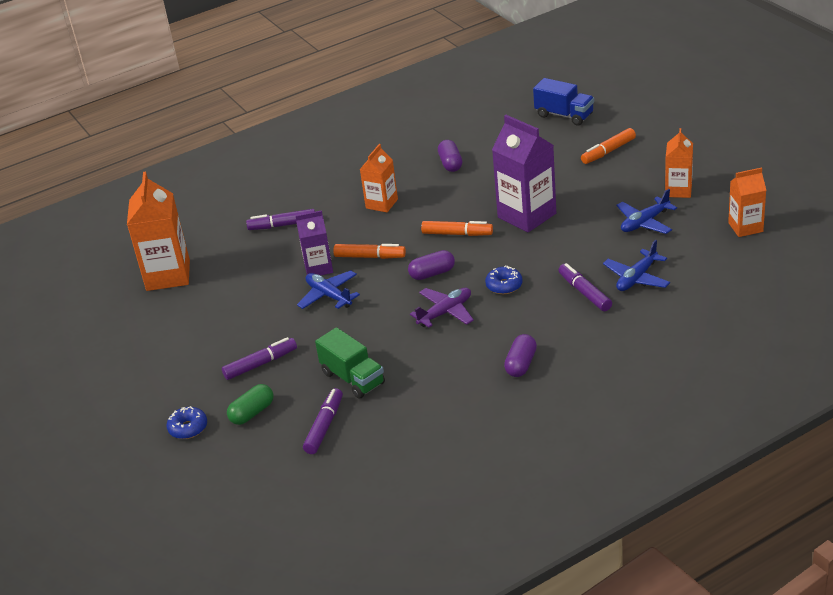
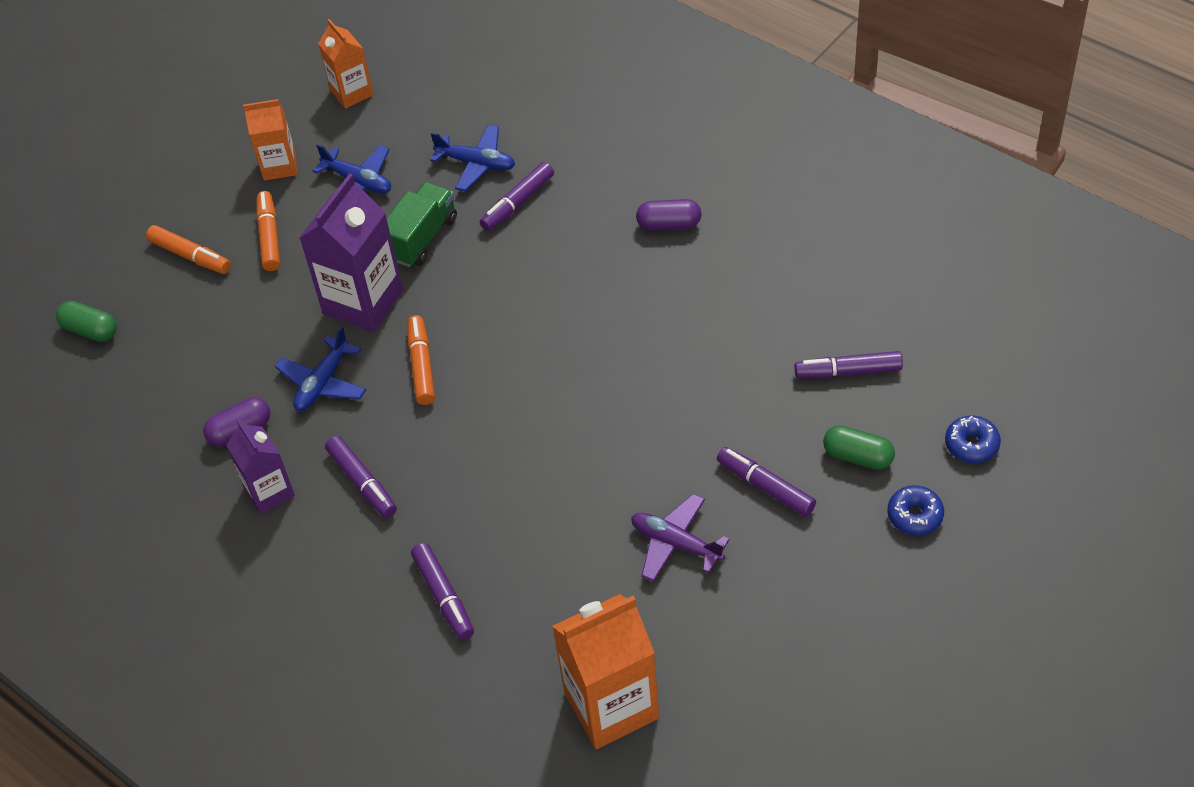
camera: 110 degrees left, 15 degrees up
purple carton [296,210,333,275] -> purple carton moved to [226,420,295,514]
blue plane [297,270,360,309] -> blue plane moved to [275,326,366,411]
green truck [315,327,385,399] -> green truck moved to [387,182,457,267]
orange marker [333,244,406,259] -> orange marker moved to [257,191,280,271]
orange carton [360,144,398,212] -> purple marker [325,436,397,518]
purple capsule [408,250,455,280] -> none
purple plane [410,288,474,328] -> purple plane moved to [631,494,730,582]
blue donut [485,265,523,294] -> blue donut moved to [945,416,1001,463]
blue truck [533,78,594,126] -> green capsule [56,301,117,342]

